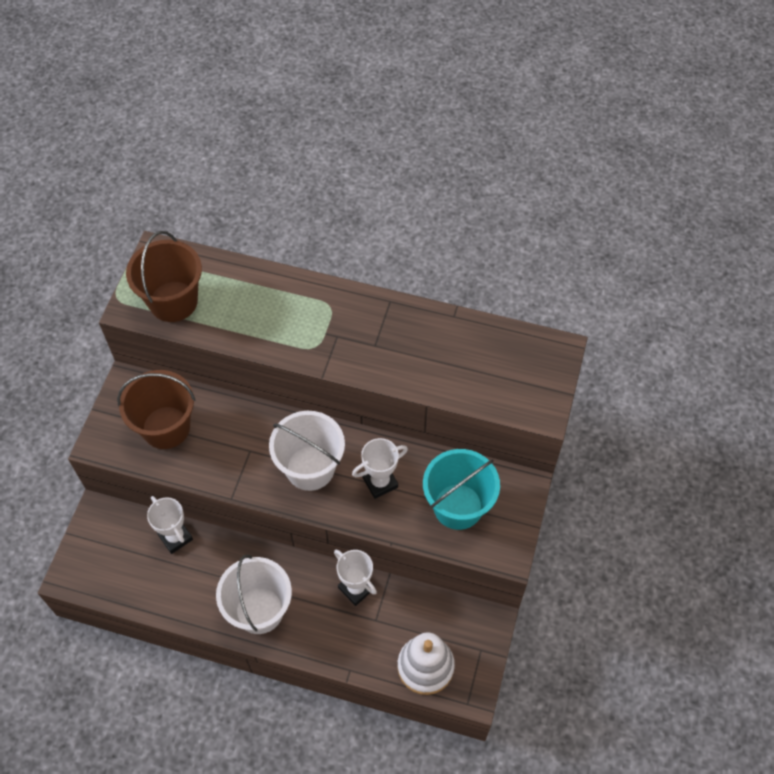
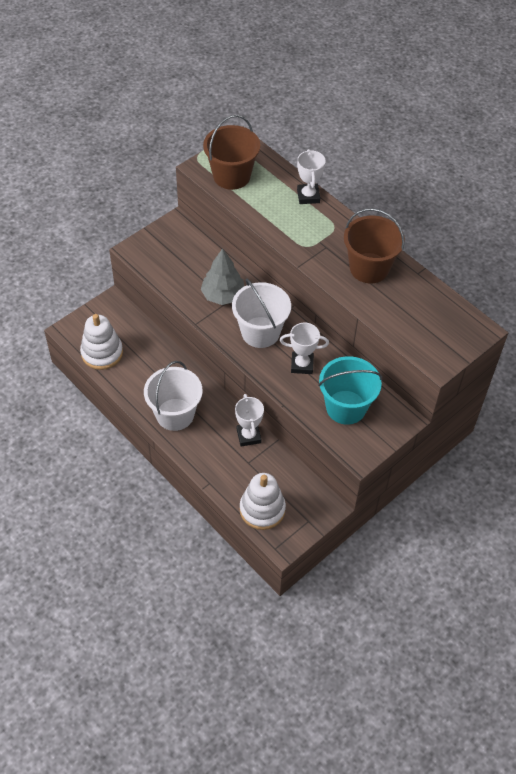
camera: 30 degrees right, 5 degrees down
brown bucket [117,370,195,449] -> brown bucket moved to [344,208,405,283]
white trophy [147,496,193,554] -> white trophy moved to [297,149,326,204]
none -> white stacking toy [80,314,123,370]
none -> grey tree [201,248,244,305]

